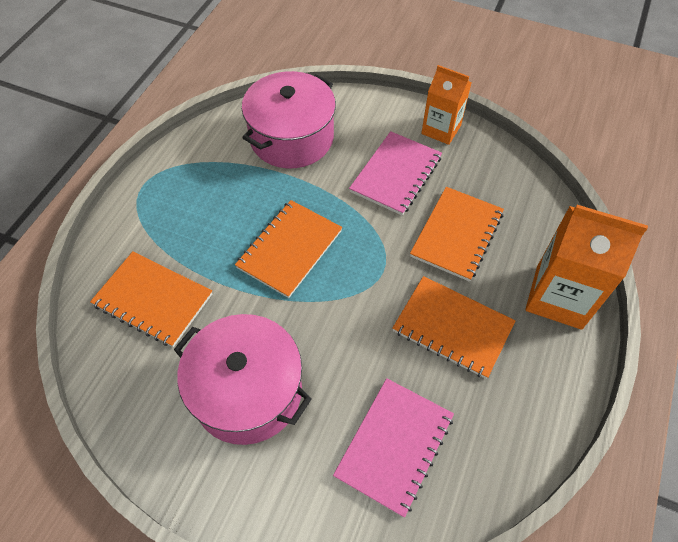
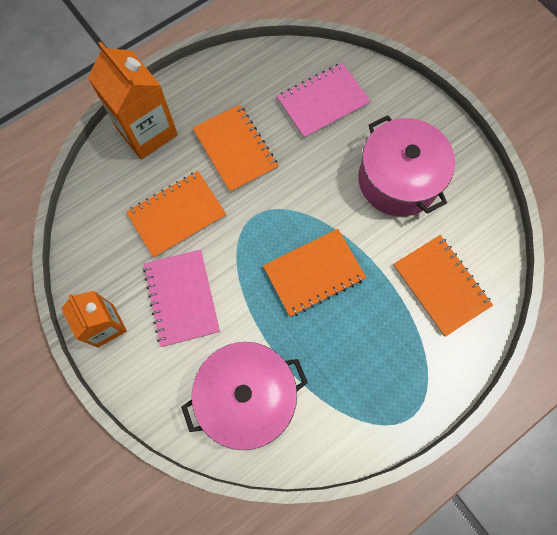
camera: 150 degrees left, 15 degrees up
pink notebook [349,131,442,216] -> pink notebook turned 75 degrees counterclockwise [143,250,220,347]

